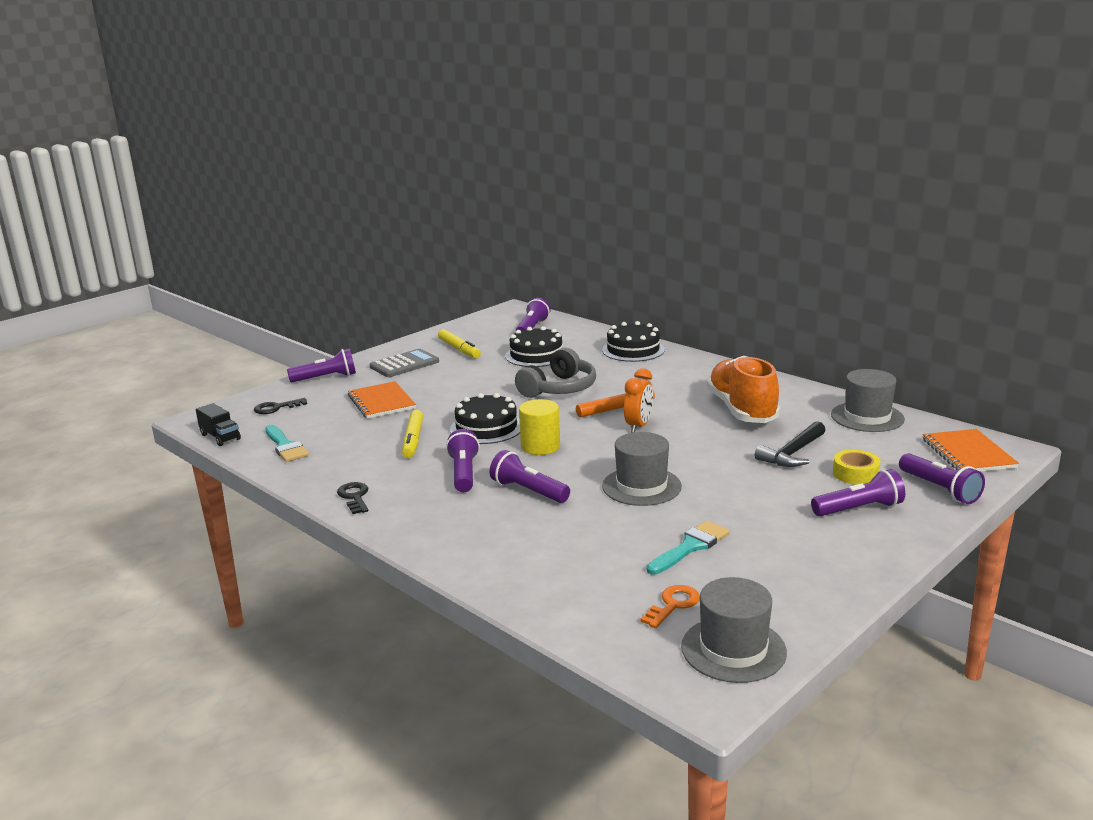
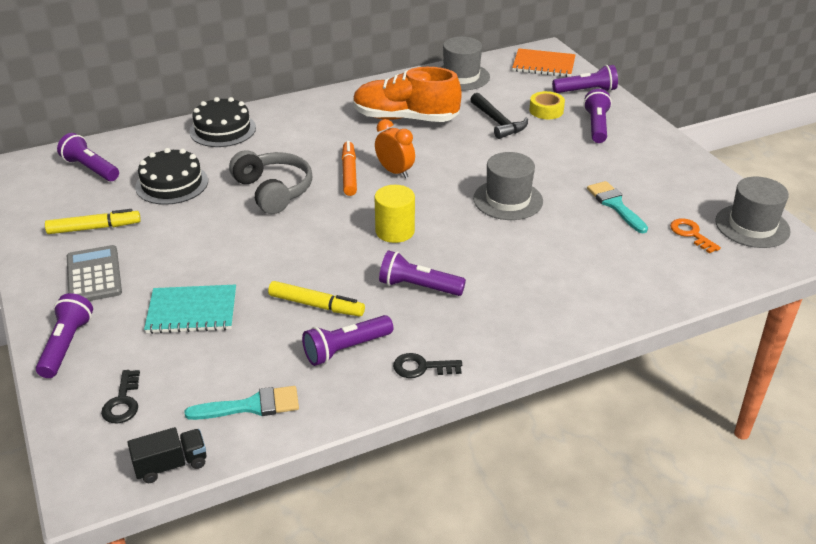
camera: 70 degrees left, 15 degrees up
orange notebook [348,381,416,419] -> turquoise notebook [144,285,236,334]
black cake [450,393,520,444] -> none
purple flashlight [490,450,570,503] -> purple flashlight moved to [302,315,393,366]

